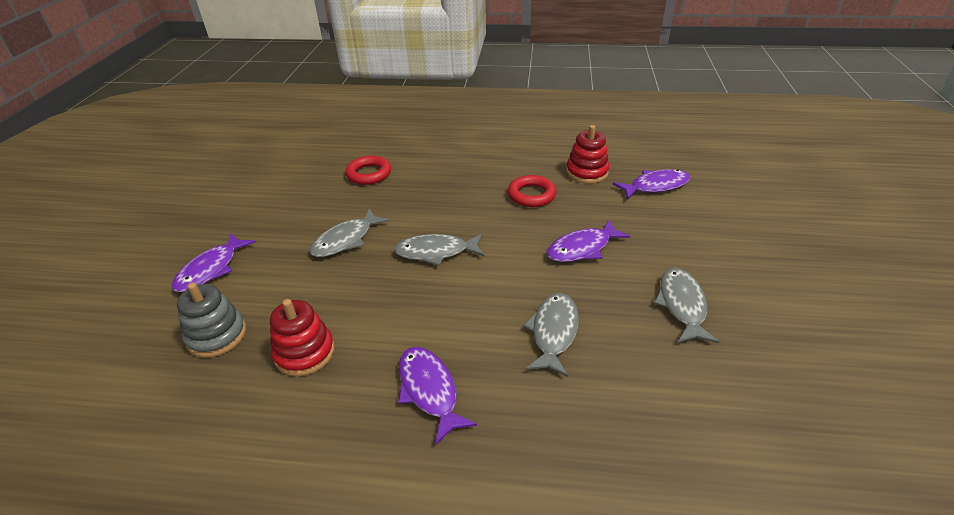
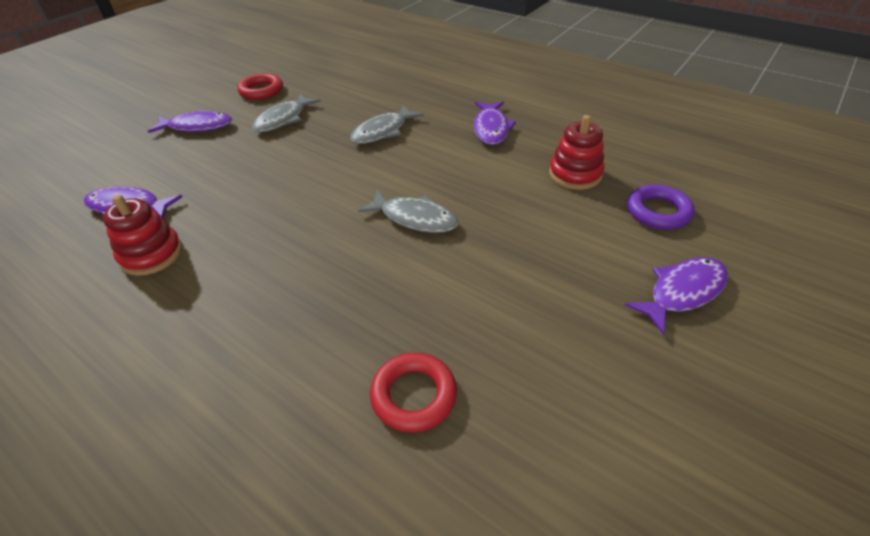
camera: 150 degrees left, 5 degrees up
grey stacking toy [177,282,246,358] -> purple ring [627,184,695,230]
grey fish [309,209,390,257] -> none
red ring [508,175,557,207] -> red ring moved to [237,73,283,100]
purple fish [547,220,630,262] -> purple fish moved to [148,110,232,133]

